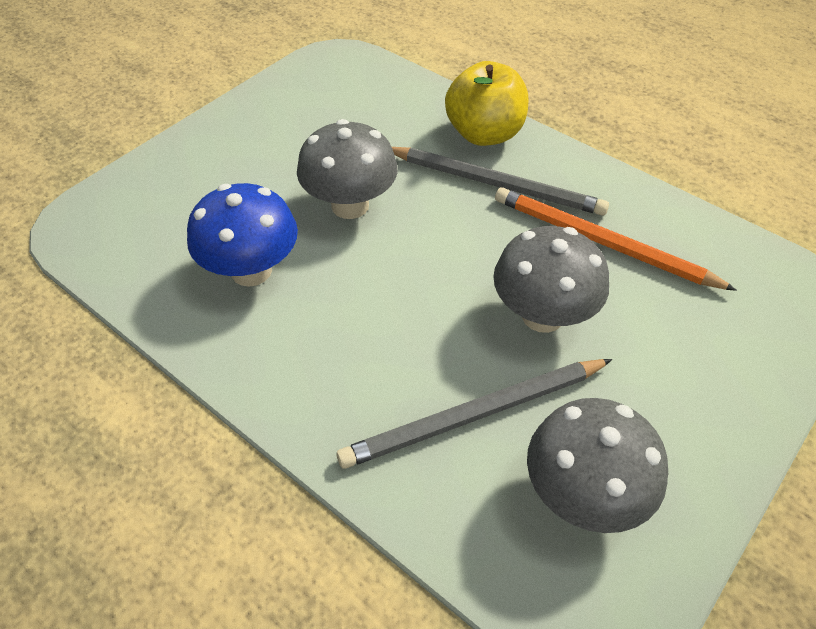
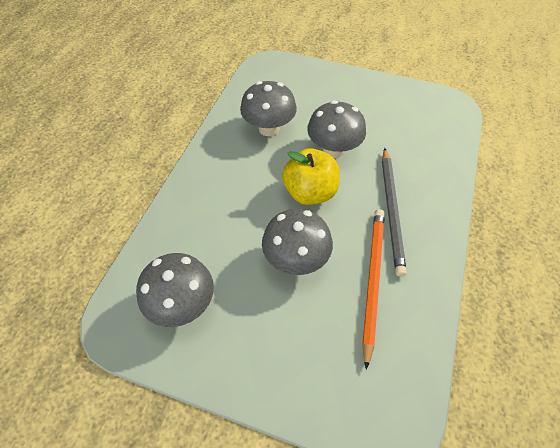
camera: 70 degrees right, 5 degrees up
blue mushroom [187,183,298,287] -> grey mushroom [240,81,297,136]
grey pencil [336,359,612,469] -> none
yellow apple [445,61,528,146] -> yellow apple moved to [282,148,340,205]

